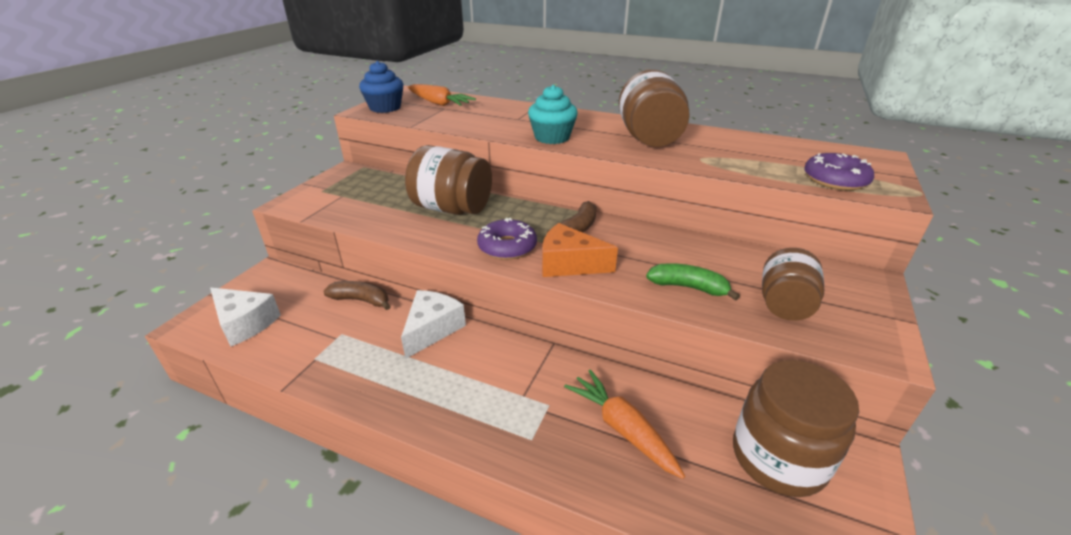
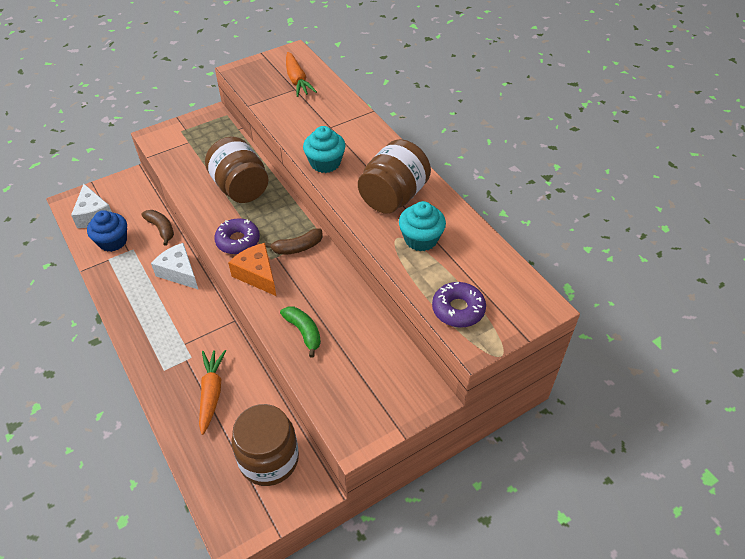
camera: 35 degrees right, 15 degrees up
blue cupcake [359,61,403,113] -> blue cupcake moved to [87,210,127,252]
white cheese [401,290,466,359] -> white cheese turned 105 degrees counterclockwise [151,243,199,290]
brown jar [762,248,824,321] -> none
none -> turquoise cupcake [399,201,446,251]

